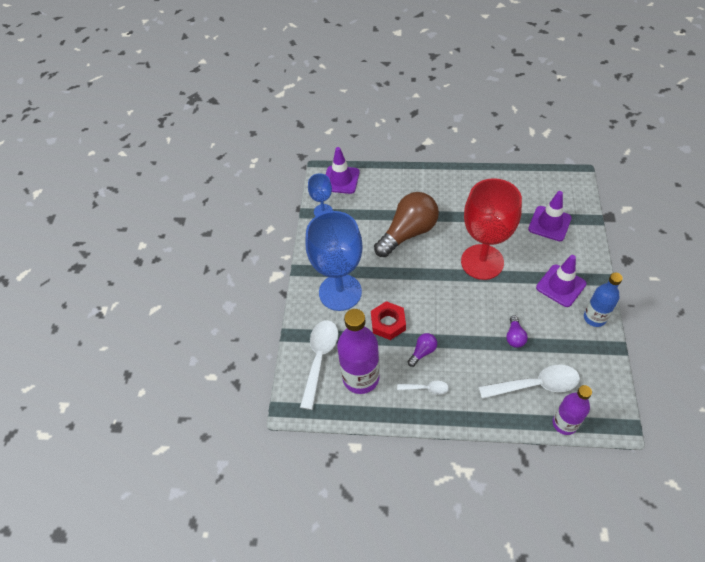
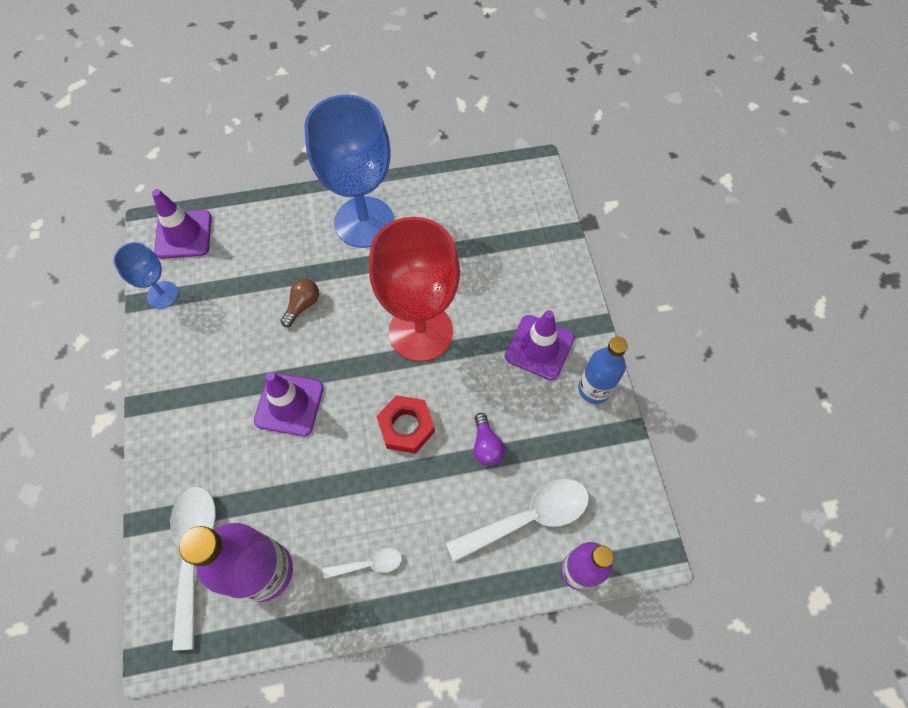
camera: 20 degrees left, 10 degrees up
blue goblet [305,211,363,311] -> blue goblet moved to [304,95,394,248]
red nut [371,301,406,340] -> red nut moved to [376,395,435,454]
brown light bulb [374,192,439,257] -> brown light bulb [281,279,319,327], size x0.43
purple light bulb [408,333,437,367] -> none
purple traffic cone [528,191,572,241] -> purple traffic cone moved to [254,372,324,436]

